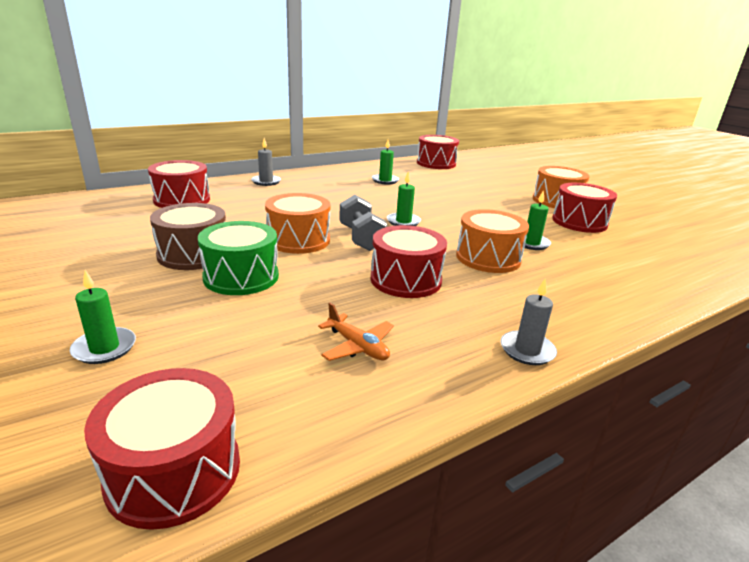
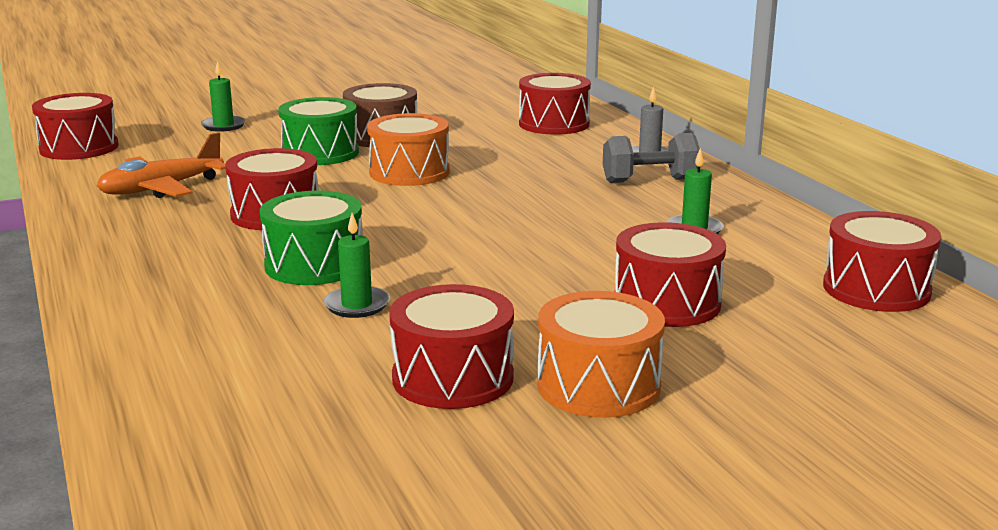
camera: 100 degrees right, 5 degrees down
orange plane [318,303,394,361] -> orange plane [97,132,226,198], size x1.63
grey dumbbell [339,195,387,251] -> grey dumbbell moved to [603,133,700,183]
green candle [387,172,421,226] -> none
orange drum [456,209,529,273] -> green drum [260,191,363,285]
grey candle [501,278,557,365] -> none
none -> red drum [614,222,726,327]

